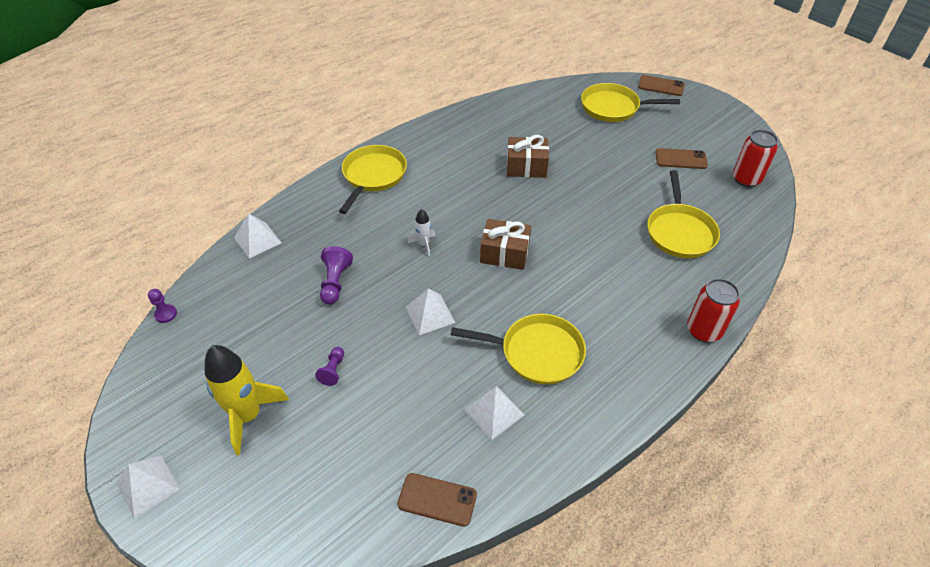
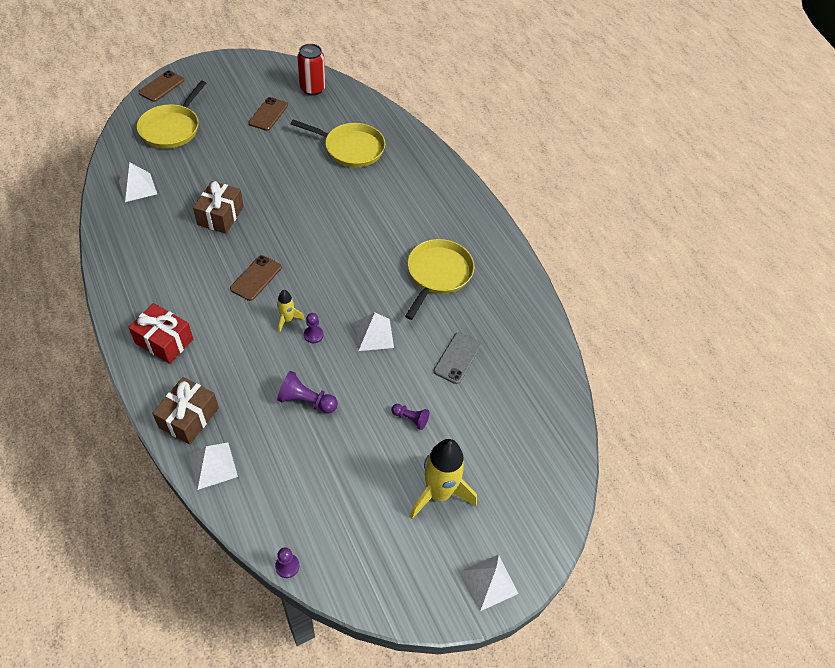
camera: 80 degrees left, 5 degrees up
yellow pan [339,145,407,214] -> red gift [128,303,193,364]
brown phone [397,473,477,527] -> brown phone moved to [230,255,282,301]
white rocket [408,209,435,256] -> yellow rocket [277,290,305,332]
white pyramid [464,386,524,440] -> white pyramid moved to [119,162,157,202]
brown gift [480,219,531,270] -> brown gift moved to [152,377,219,444]
red can [687,279,740,342] -> none
none -> purple pawn [304,313,324,343]
none -> grey phone [434,332,481,384]

